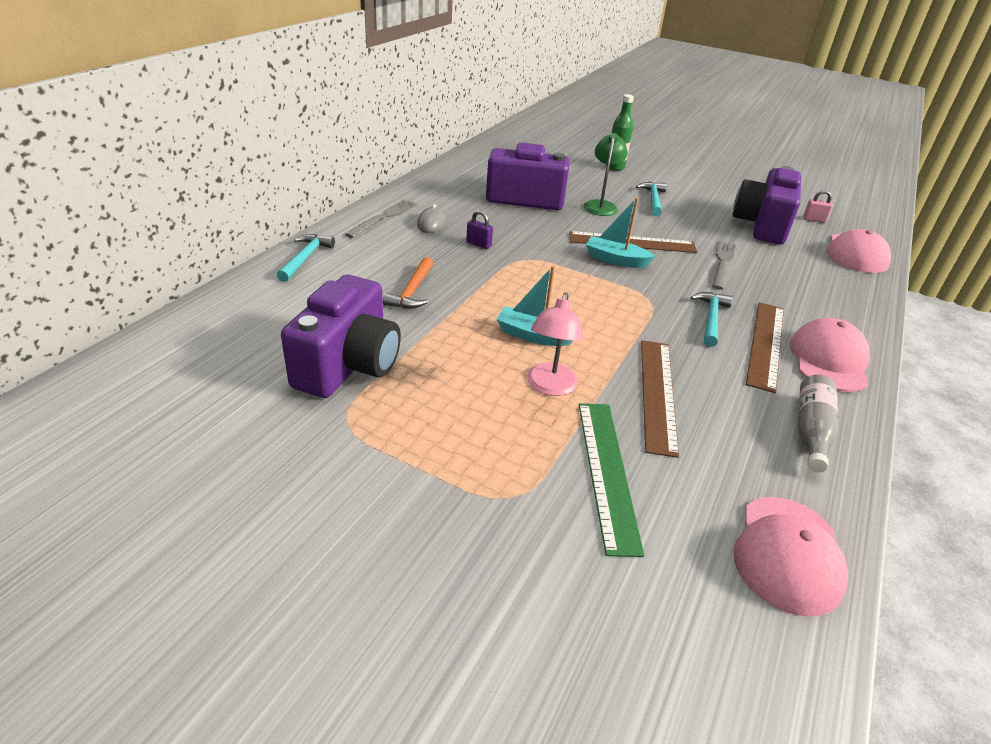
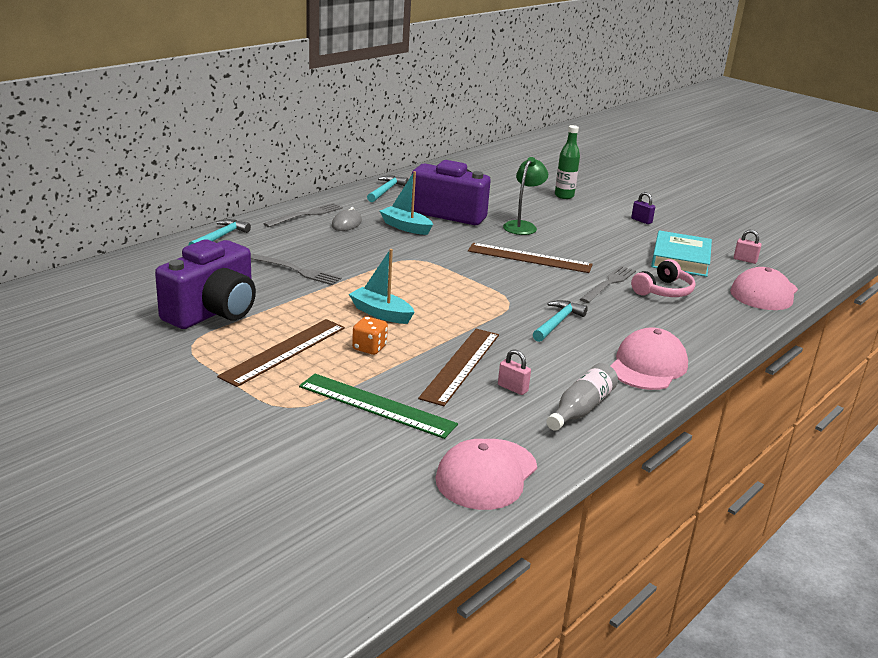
camera: 15 degrees right, 10 degrees down
orange hammer [383,257,433,309] -> grey fork [251,254,342,285]
purple padlock [466,210,493,249] -> purple padlock moved to [631,192,655,224]
pink lamp [527,292,583,396] -> orange dice [352,316,388,355]
green ruler [579,403,644,557] -> green ruler turned 75 degrees counterclockwise [299,374,458,439]
turquoise boat [586,197,655,268] -> turquoise boat moved to [380,171,433,235]
turquoise hammer [636,182,667,216] -> turquoise hammer moved to [367,176,408,202]
purple camera [733,166,801,244] -> turquoise book [651,230,712,277]
brown ruler [746,302,784,393] -> brown ruler moved to [217,319,345,387]
none -> pink padlock [498,349,531,395]
none -> pink headphones [631,259,695,297]

